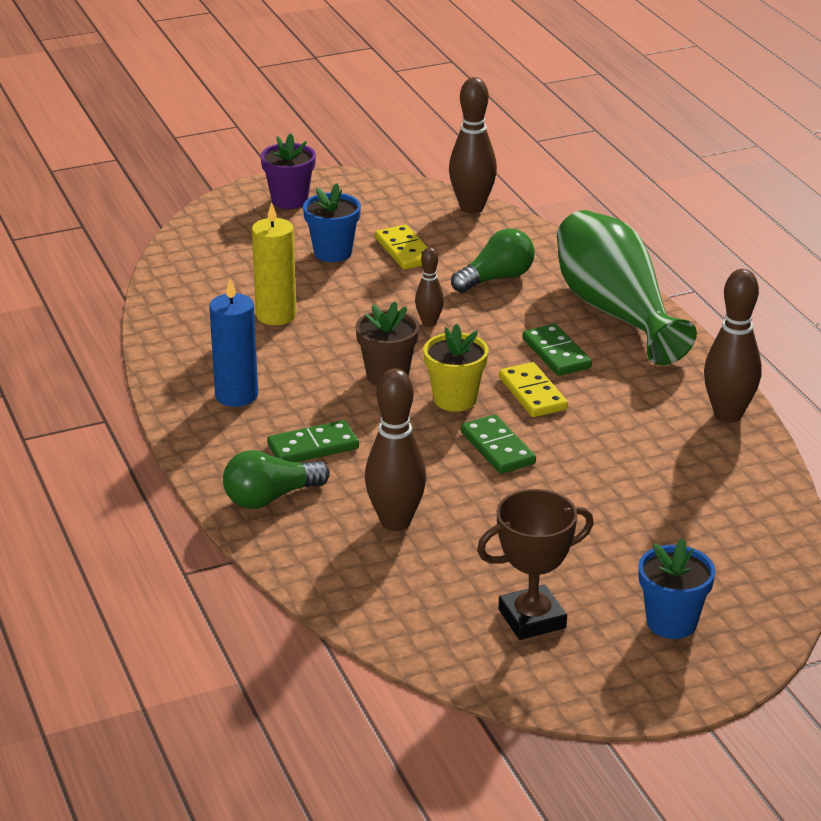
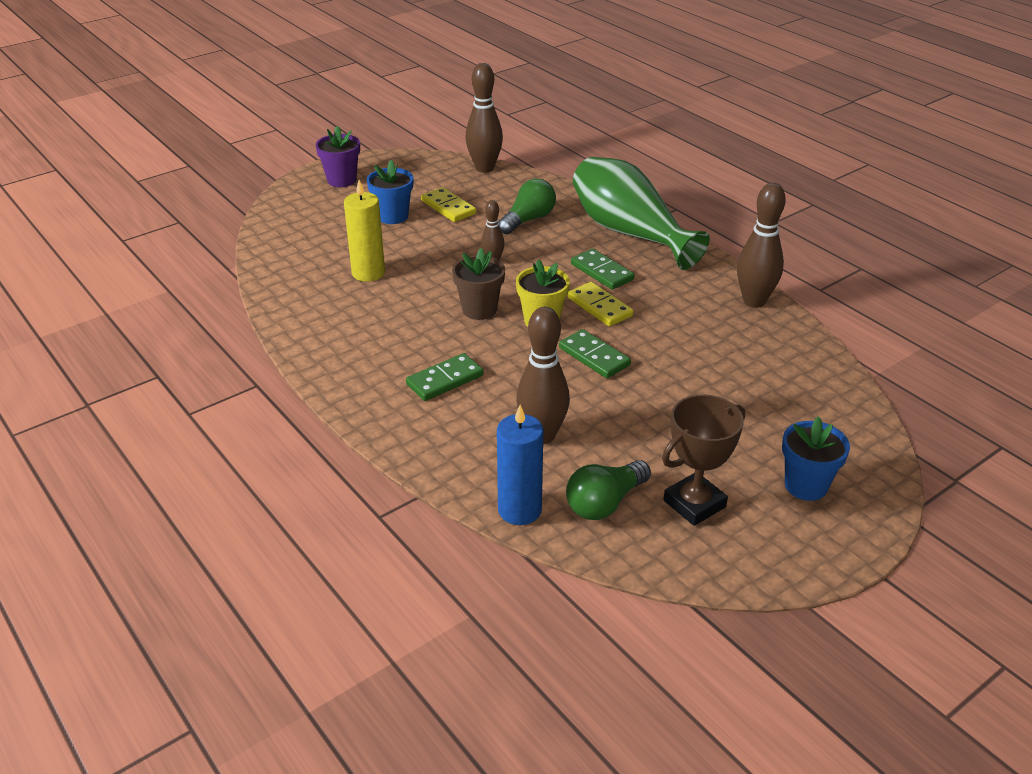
camera: 15 degrees left, 5 degrees up
blue candle [209,279,258,407] -> blue candle moved to [497,405,544,525]
green light bulb [223,450,330,509] -> green light bulb moved to [566,460,651,520]

